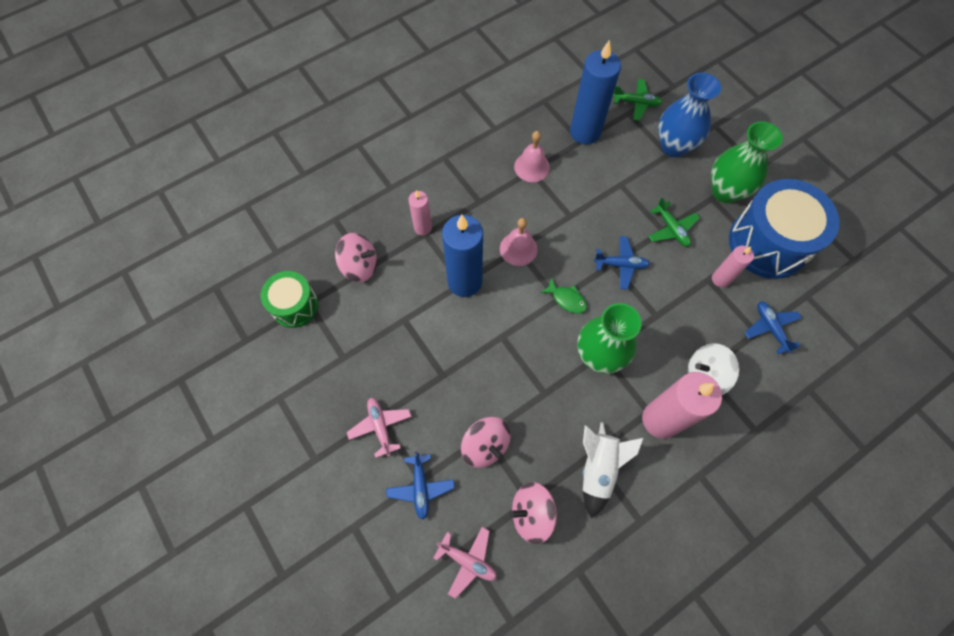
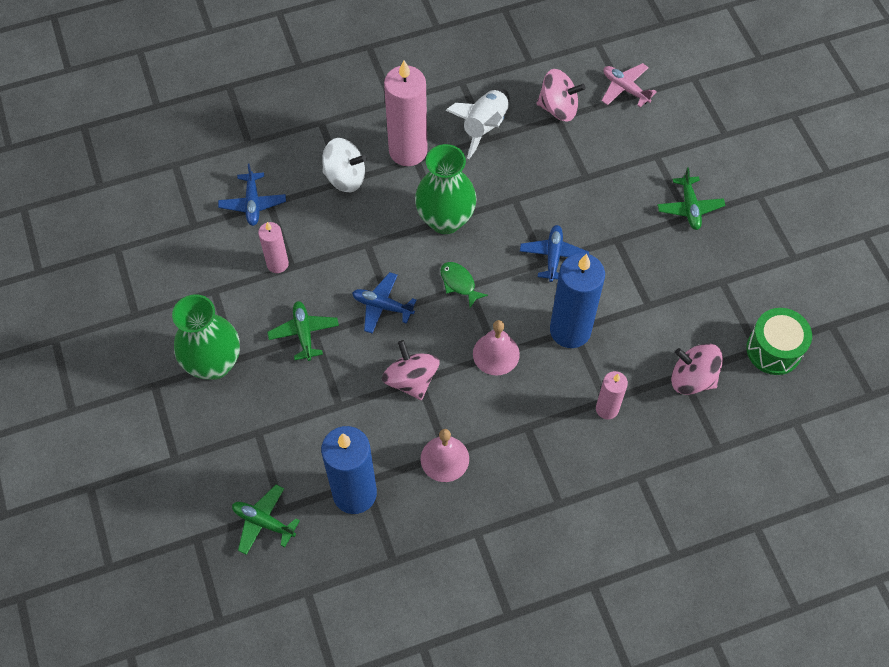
camera: 165 degrees left, 5 degrees down
pink plane [347,398,412,458] -> green plane [657,167,725,230]
blue plane [386,451,455,520] -> blue plane moved to [520,225,589,282]
pink spinning top [461,417,511,468] -> pink spinning top moved to [382,340,440,400]
blue vase [658,73,721,157] -> none
blue drum [729,179,840,279] -> none

